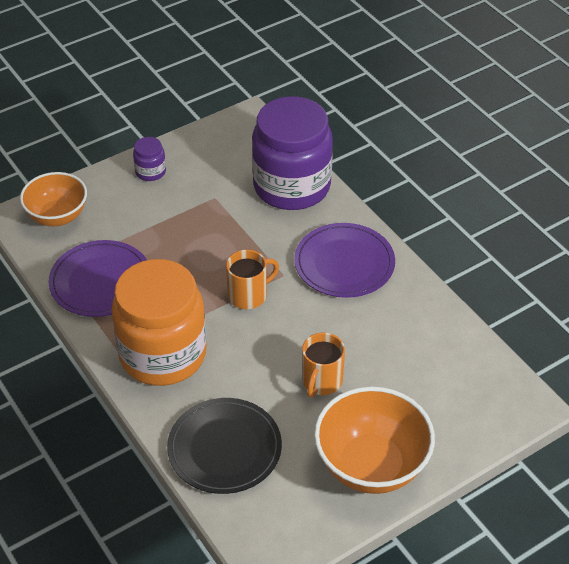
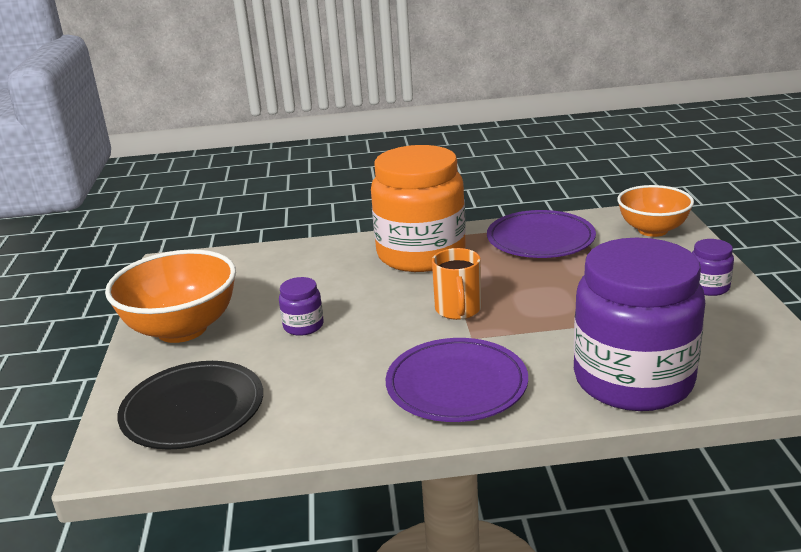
camera: 120 degrees right, 20 degrees down
black plate [167,398,282,494] -> black plate moved to [117,361,263,450]
orange mug [302,332,345,398] -> purple jar [279,277,324,336]

